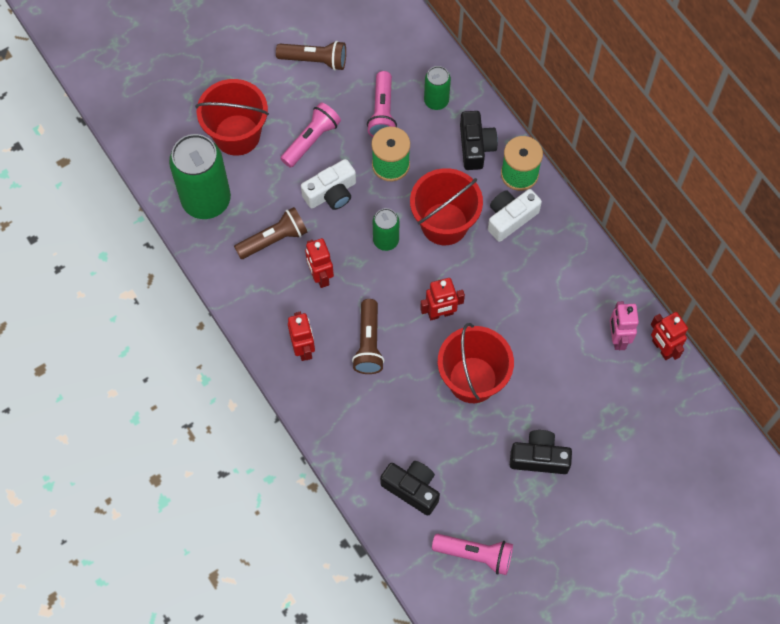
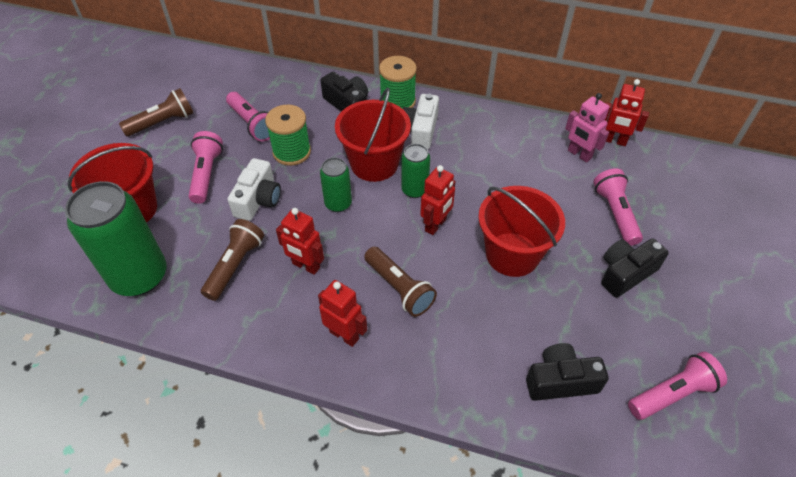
camera: 40 degrees left, 15 degrees down
green can [424,66,451,110] -> green can moved to [401,144,430,198]
none -> pink flashlight [593,168,643,246]

